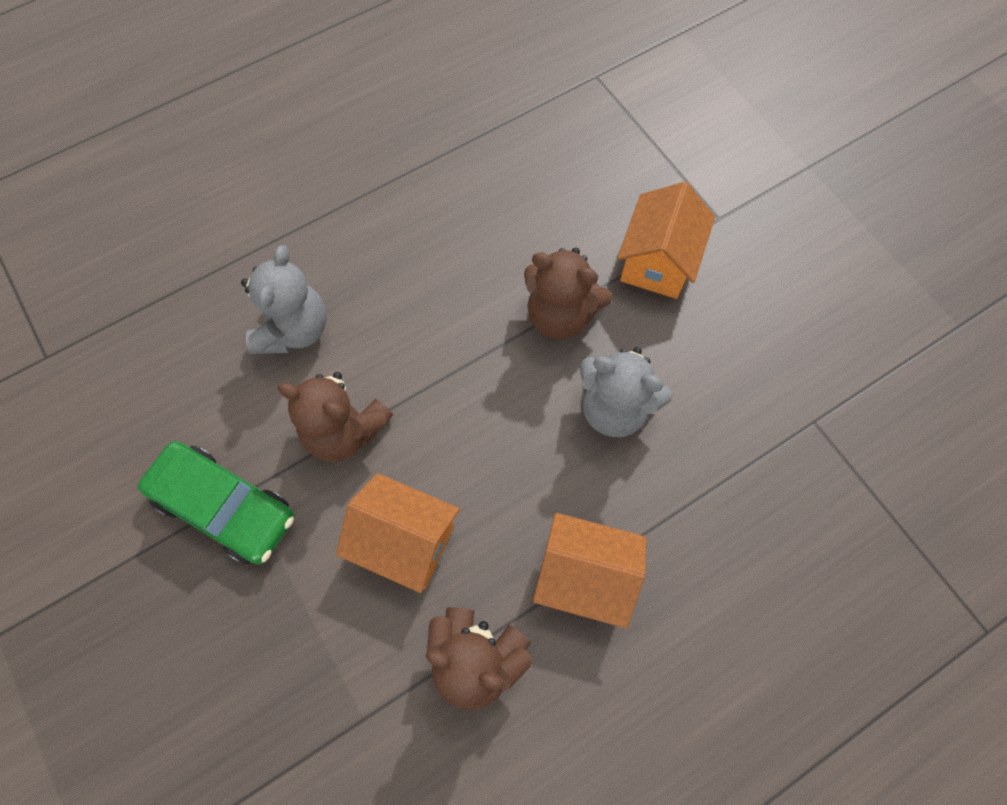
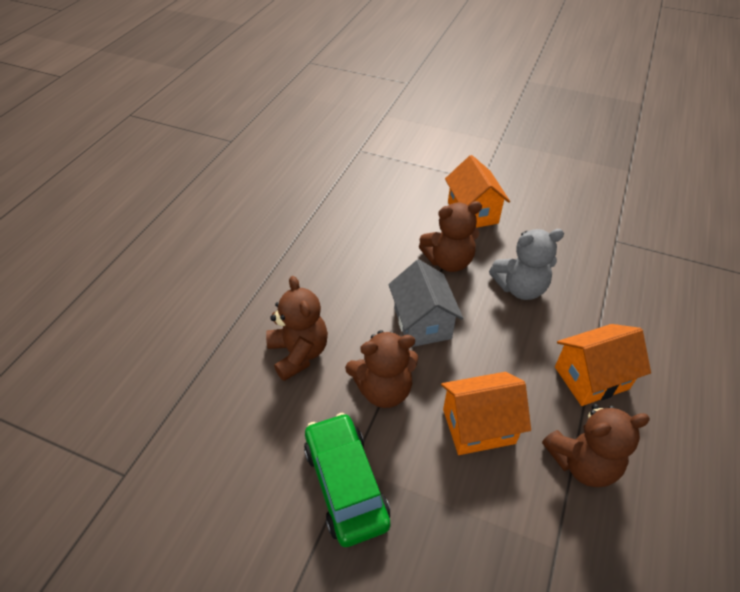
camera: 35 degrees left, 20 degrees down
green car [138,441,295,565] -> green car turned 105 degrees counterclockwise [304,413,391,547]
grey teddy bear [241,245,327,354] -> brown teddy bear [266,276,328,381]
none -> grey house [388,260,463,347]

